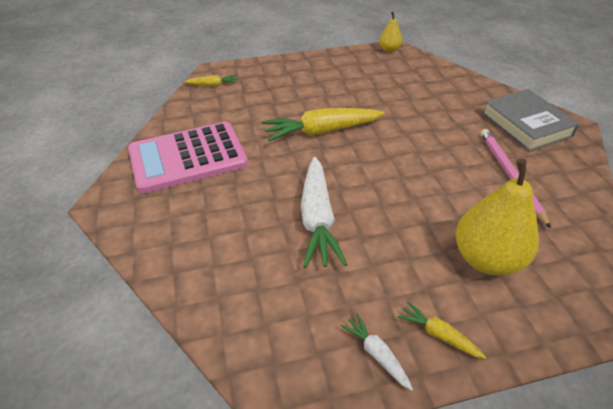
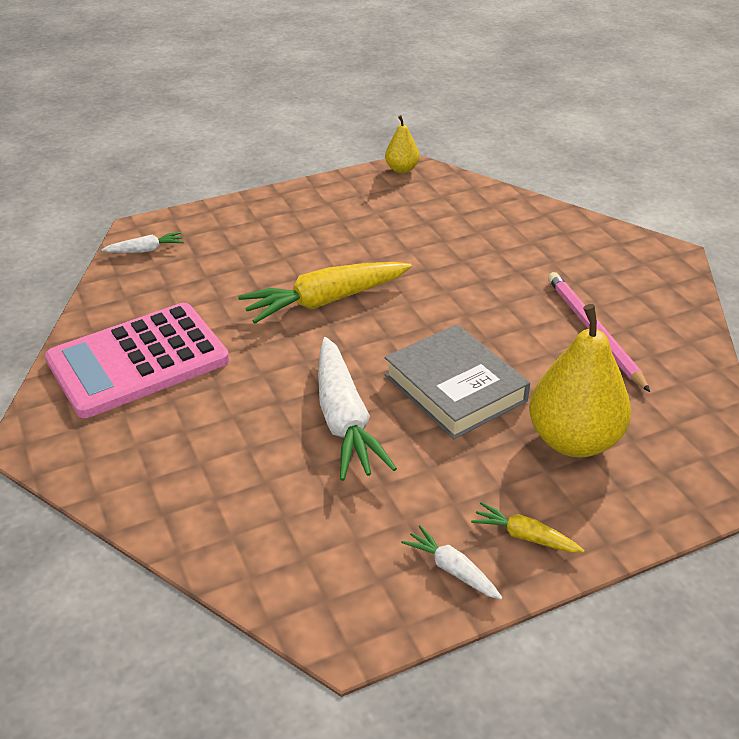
camera: 10 degrees left, 5 degrees down
yellow carrot [184,75,237,86] -> white carrot [101,232,184,253]
grey book [481,89,580,152] -> grey book moved to [384,324,530,439]

